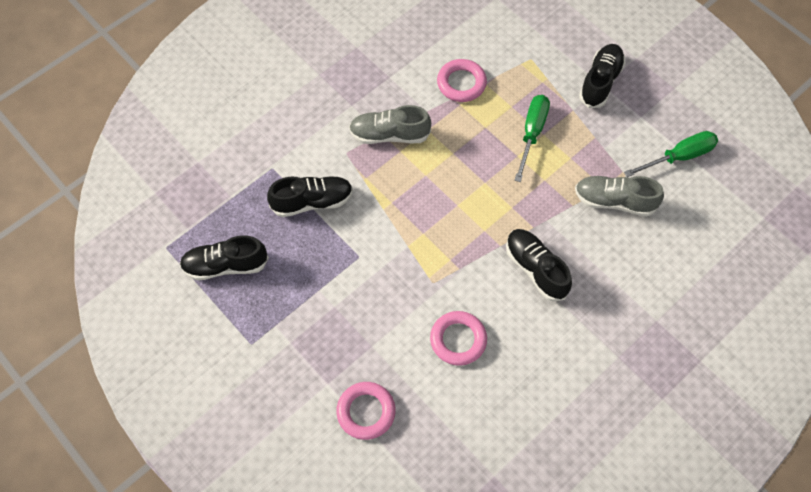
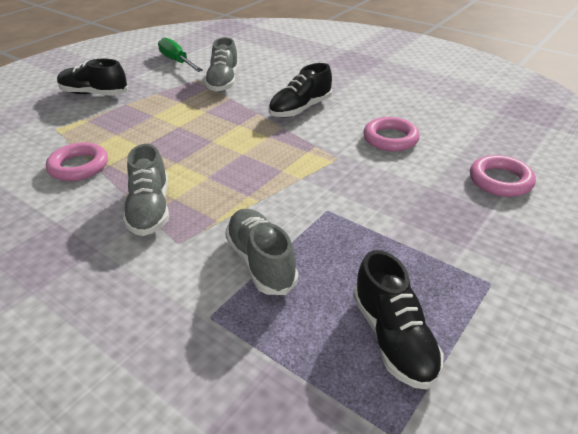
camera: 100 degrees left, 25 degrees down
black shoe [267,176,353,217] -> grey shoe [225,209,298,295]
green screwdriver [514,95,550,182] -> none

